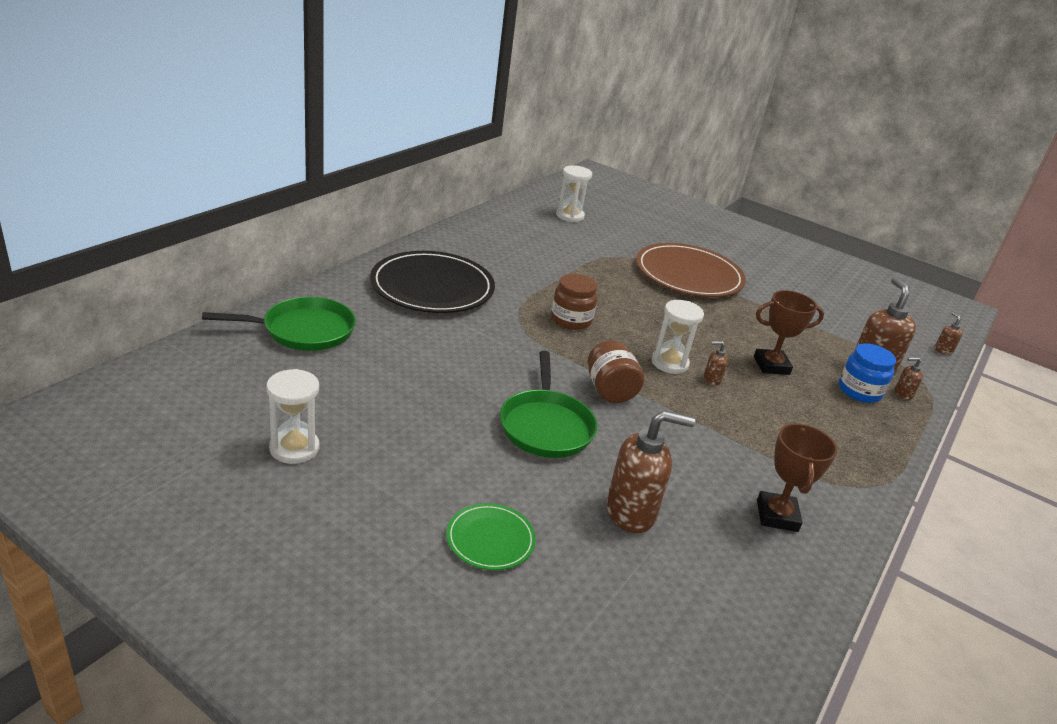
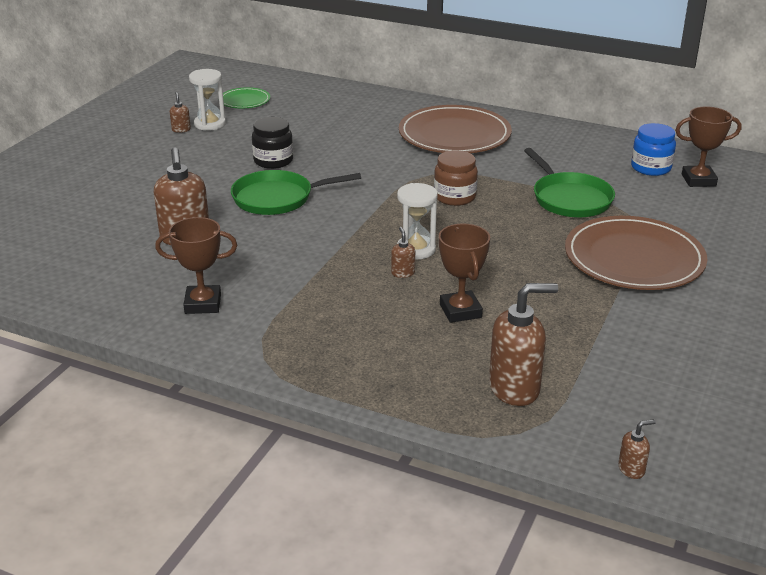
camera: 85 degrees right, 0 degrees up
green pan [202,297,356,351] -> green pan moved to [524,148,615,217]
black plate [370,251,495,313] -> brown plate [399,105,512,153]
green plate [446,503,536,570] -> green plate moved to [223,87,270,108]
white hourglass [556,165,592,222] -> brown trophy [675,106,742,187]
brown jar [588,340,644,403] -> none
blue jar [839,343,896,403] -> blue jar moved to [631,123,676,176]
brown soap dispenser [895,357,923,400] -> brown soap dispenser moved to [170,92,191,133]
none -> black jar [252,117,293,169]

